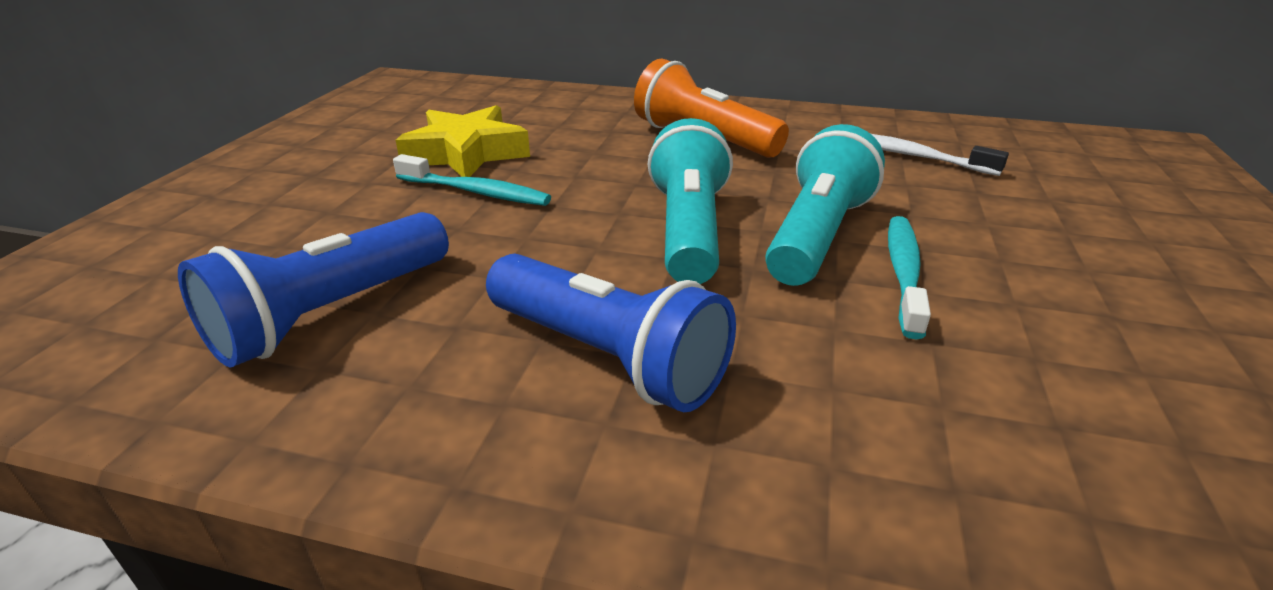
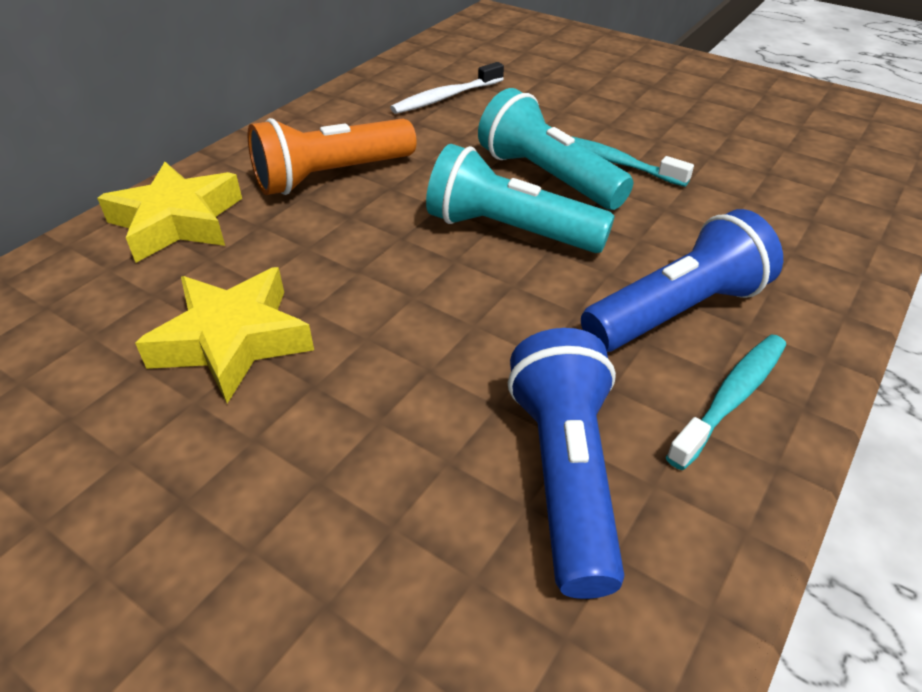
camera: 70 degrees left, 10 degrees up
blue flashlight [178,212,449,368] -> blue flashlight turned 150 degrees counterclockwise [508,328,624,599]
turquoise toothbrush [393,154,551,206] -> turquoise toothbrush moved to [666,334,786,470]
none -> yellow star [97,162,242,263]

